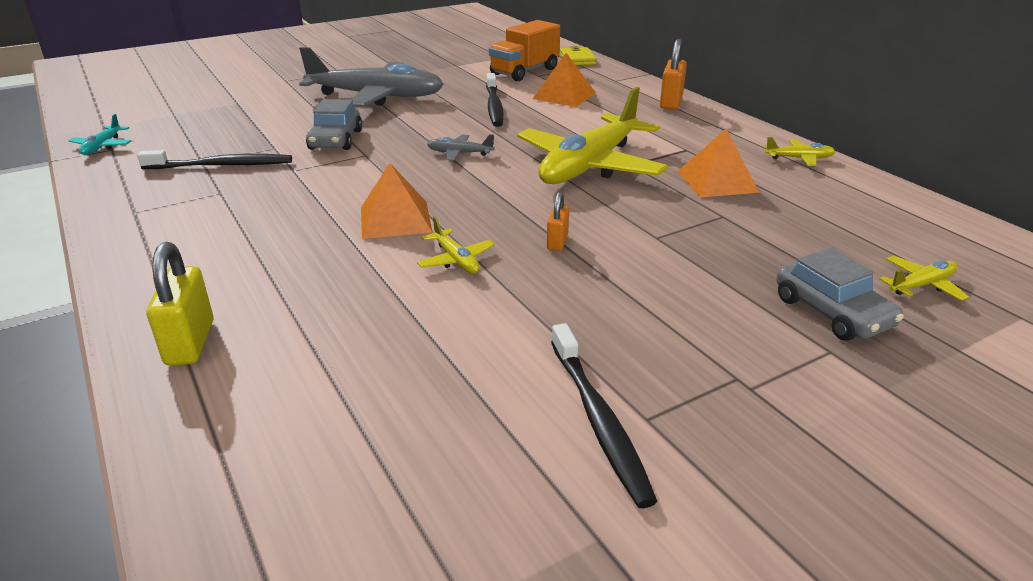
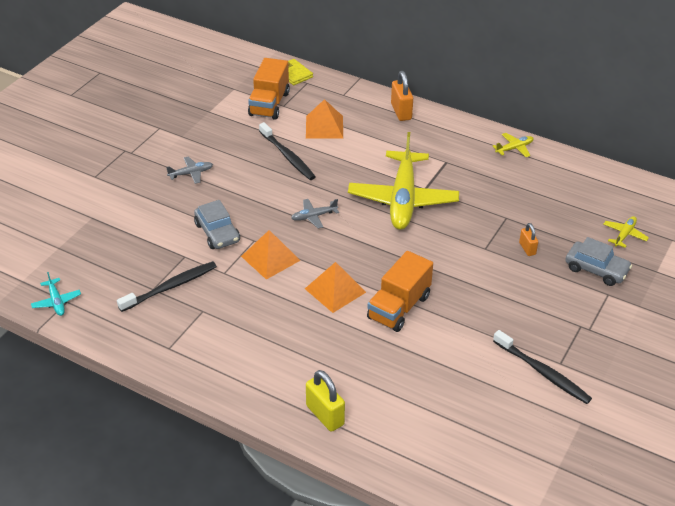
camera: 30 degrees left, 10 degrees up
grey plane [299,47,444,107] -> grey plane [166,156,213,184], size x0.40
yellow plane [417,217,495,274] -> orange truck [367,251,433,332]
orange padlock [547,192,569,251] -> orange padlock moved to [519,223,538,256]
orange pyramid [678,129,760,197] -> orange pyramid moved to [241,230,301,280]

